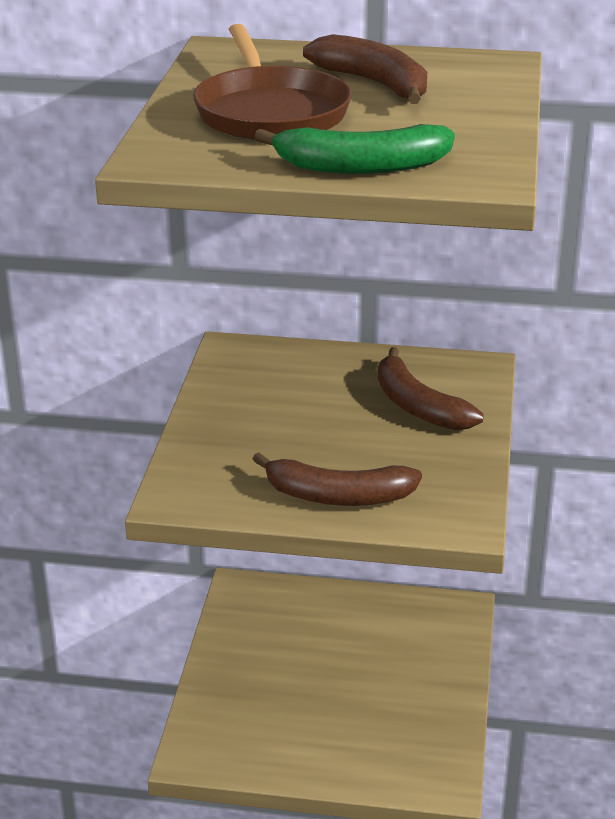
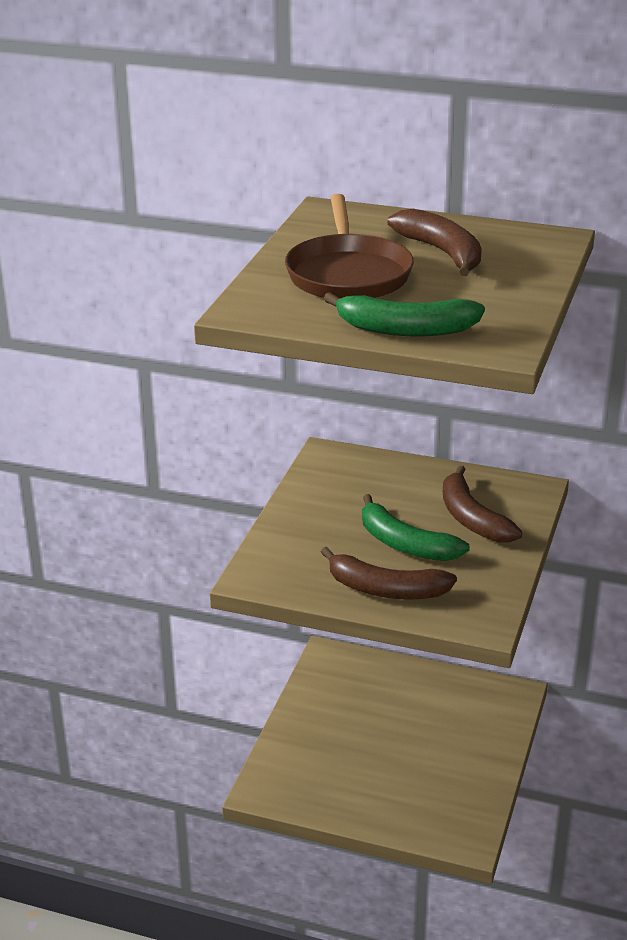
camera: 10 degrees right, 0 degrees up
none -> green banana [362,494,470,561]

